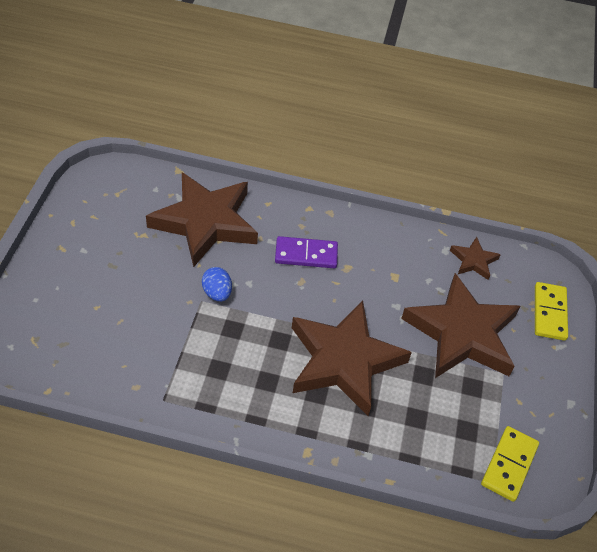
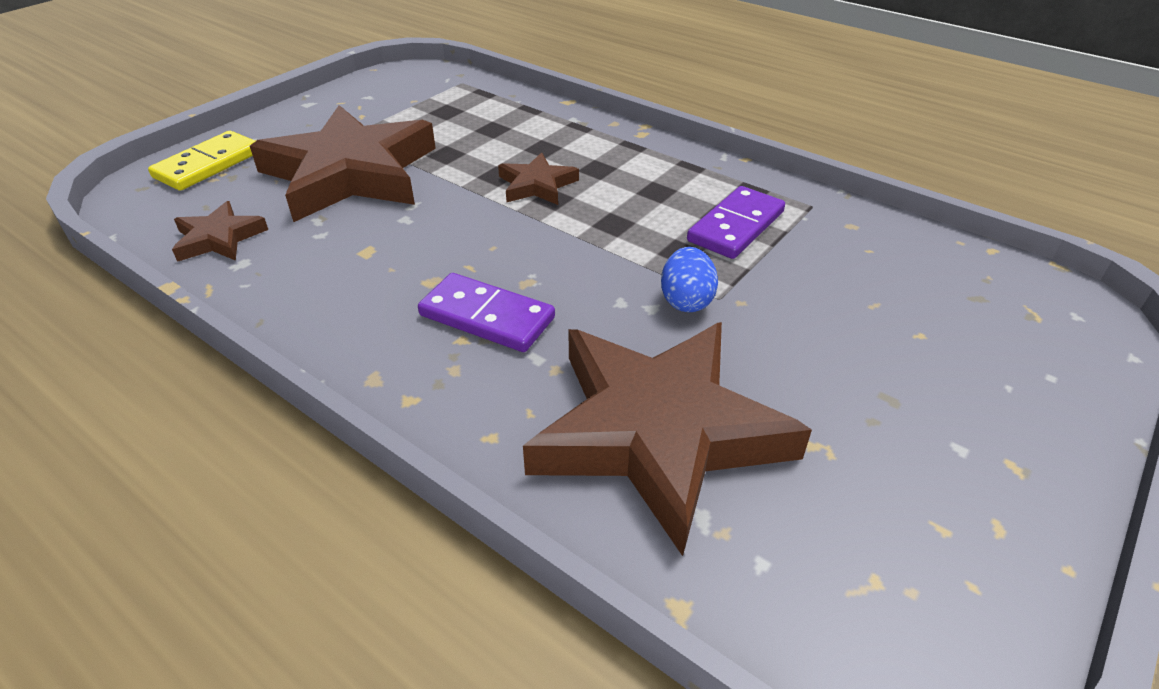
camera: 150 degrees left, 10 degrees down
brown star [292,301,412,416] -> brown star [498,152,579,205], size x0.45
yellow domino [481,426,539,502] -> none
none -> purple domino [687,186,785,259]

